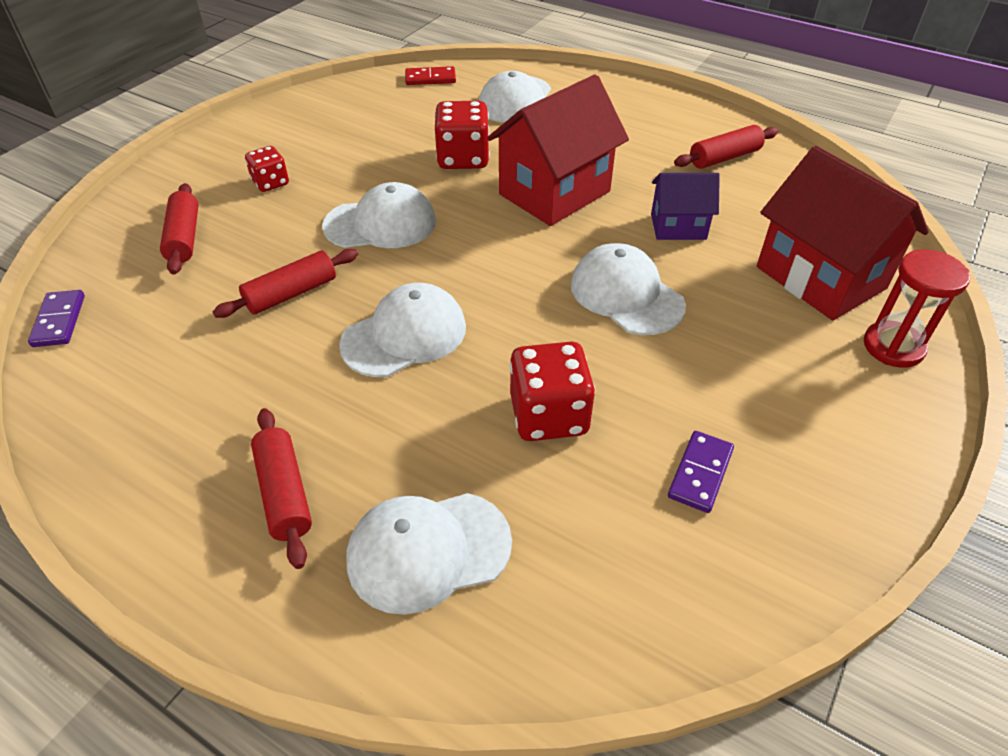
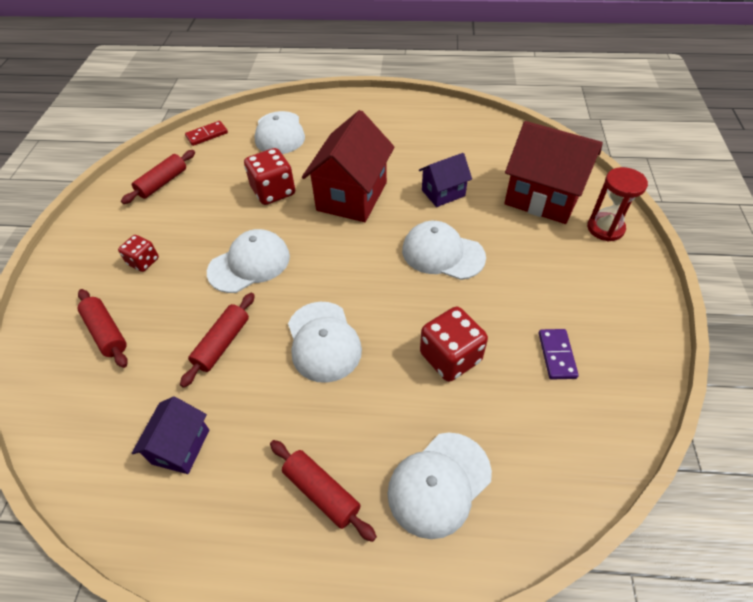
camera: 25 degrees left, 5 degrees up
purple domino [28,290,85,347] -> none
white cap [339,283,466,377] -> white cap turned 135 degrees clockwise [288,302,362,383]
red rolling pin [674,125,778,169] -> red rolling pin moved to [121,150,195,204]
none -> purple house [132,396,209,474]

